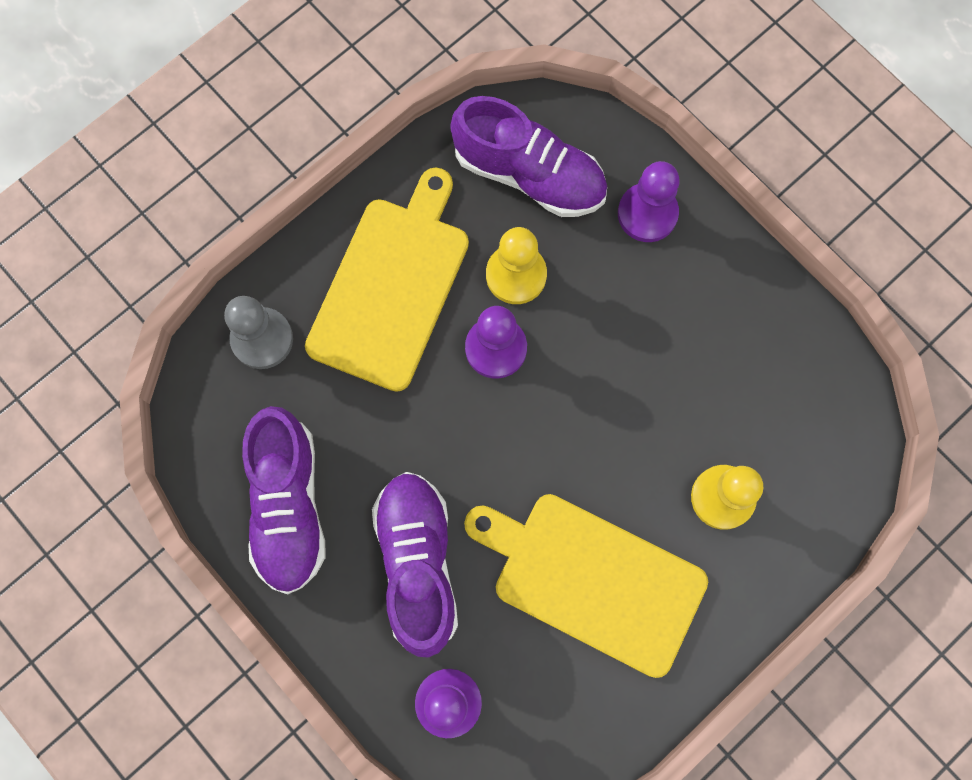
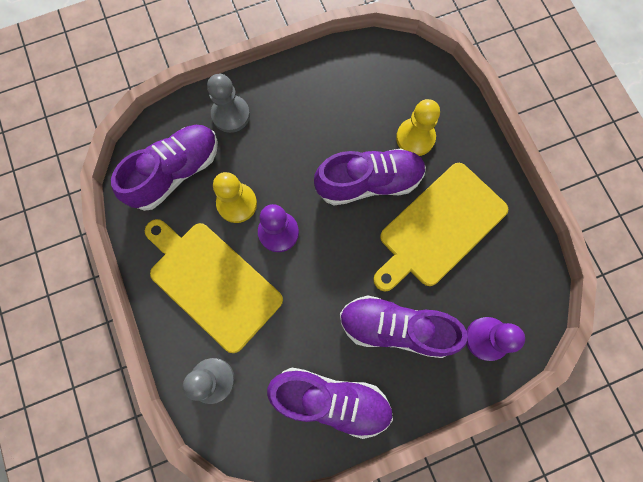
camera: 70 degrees left, 0 degrees up
purple pawn [618,161,680,242] -> grey pawn [207,74,250,133]
none -> purple shoe [314,148,426,206]

